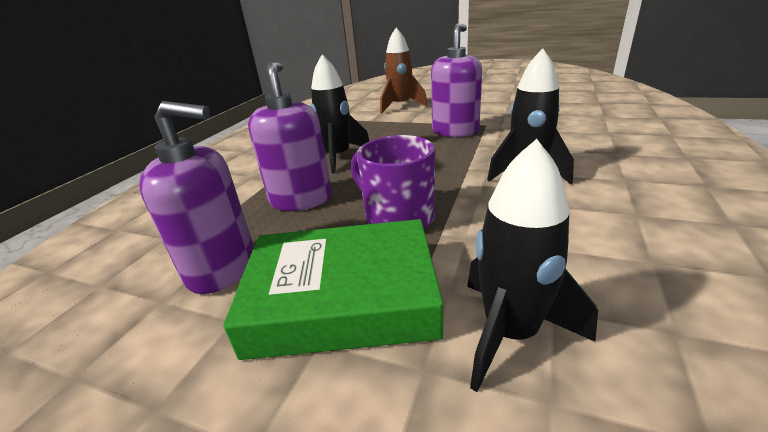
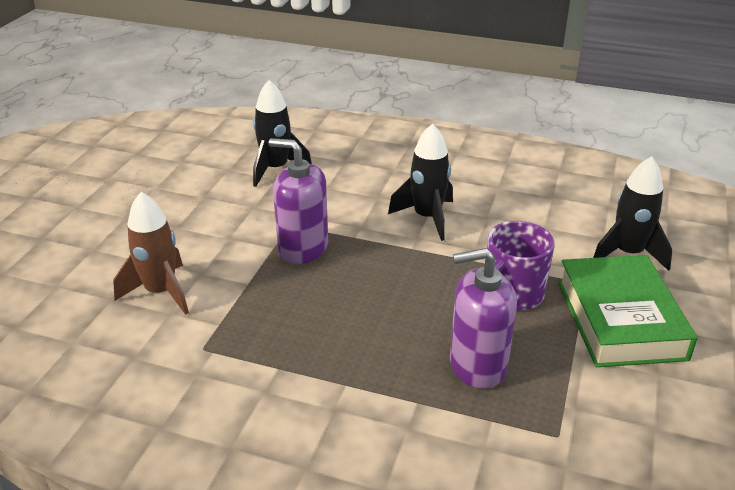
camera: 95 degrees left, 5 degrees up
purple soap dispenser [139,101,254,294] -> none
black rocket [310,55,369,174] -> black rocket moved to [253,80,312,187]

